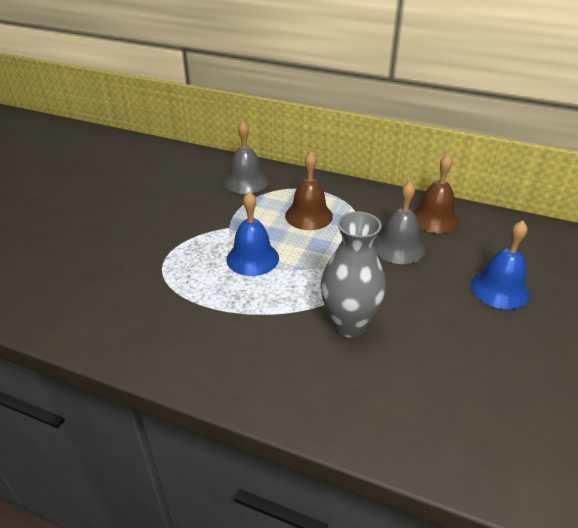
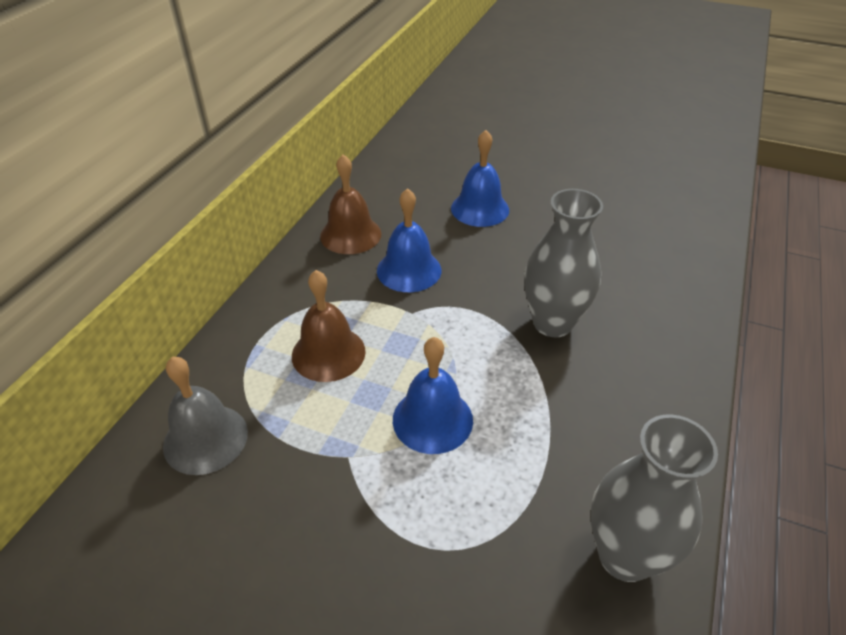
camera: 90 degrees left, 5 degrees up
grey bell [373,181,425,264] -> blue bell [377,188,441,292]
none -> grey vase [591,414,718,582]

